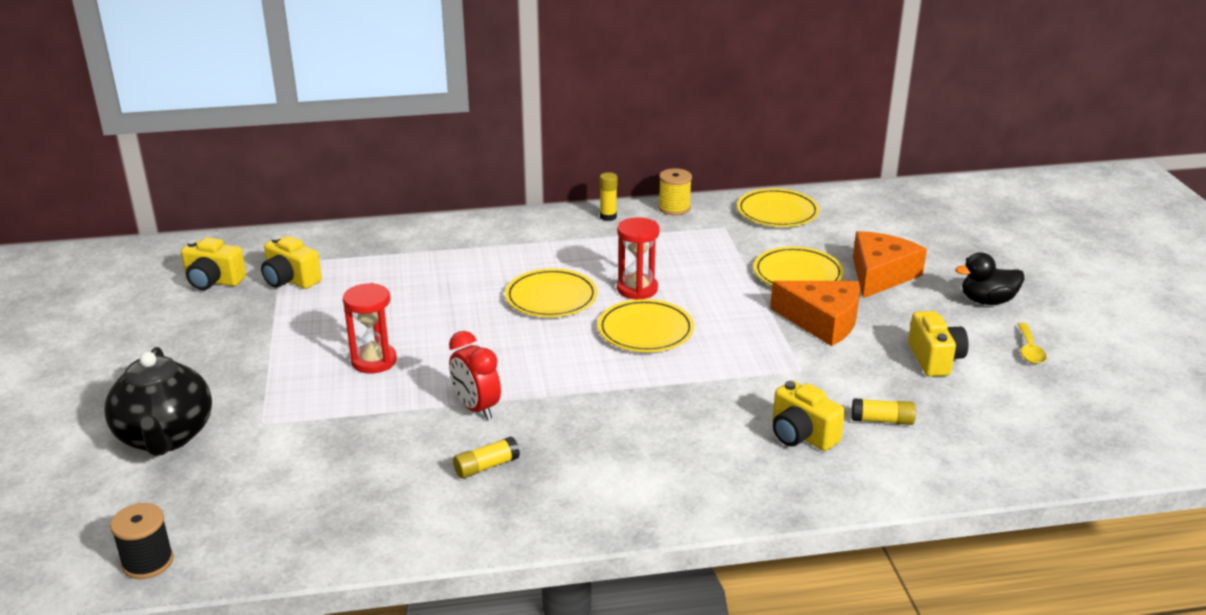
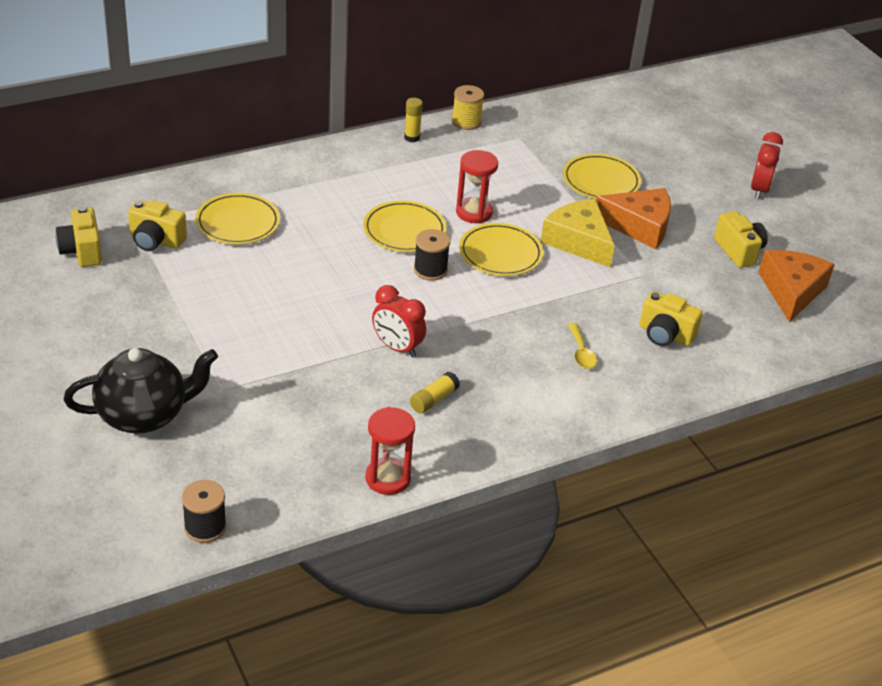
camera: 20 degrees left, 10 degrees up
black teapot [104,347,212,456] -> black teapot turned 75 degrees counterclockwise [64,348,218,434]
yellow camera [181,237,246,290] -> yellow camera turned 75 degrees clockwise [55,206,102,267]
red hourglass [343,283,397,373] -> red hourglass moved to [366,407,415,495]
yellow plate [737,189,819,227] -> yellow plate moved to [195,193,280,245]
yellow glue stick [852,398,916,425] -> none
orange cheese [853,231,927,298] -> orange cheese moved to [758,250,835,322]
black duck [955,252,1025,305] -> red clock [751,132,783,199]
yellow spoon [1017,323,1047,364] -> yellow spoon moved to [568,323,597,369]
none -> black spool [414,229,450,281]
none -> yellow cheese [541,199,615,268]

